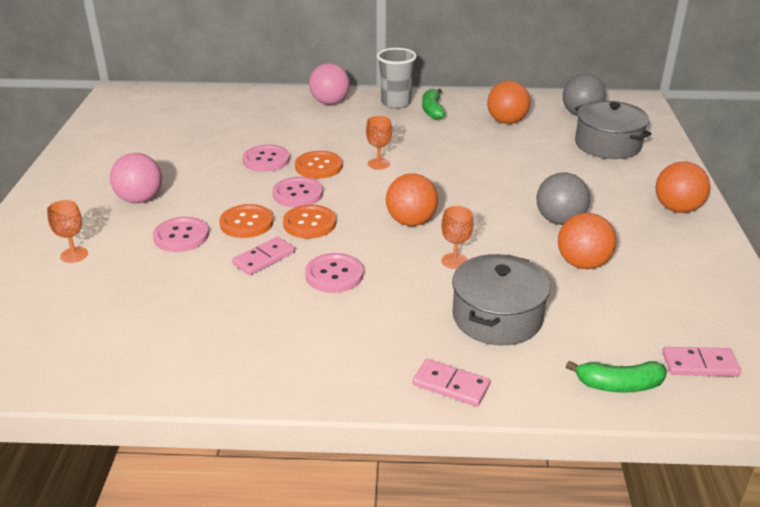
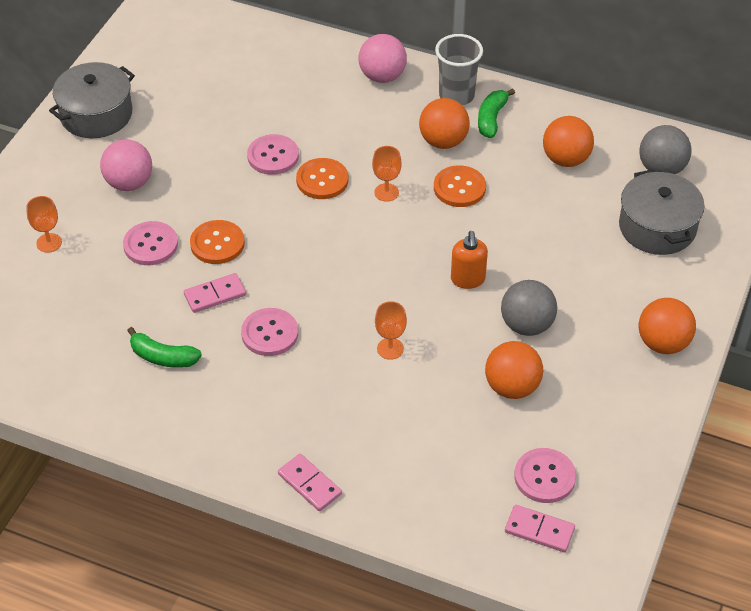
camera: 20 degrees right, 15 degrees up
pink button [272,177,323,207] -> pink button moved to [514,448,576,503]
orange button [283,205,336,239] -> orange button moved to [434,165,486,207]
orange ball [386,173,438,226] -> orange ball moved to [419,98,470,149]
grey pot [452,254,550,345] -> grey pot moved to [49,62,135,138]
green banana [566,361,667,393] -> green banana moved to [127,327,202,368]
none -> orange soap dispenser [451,231,488,289]

